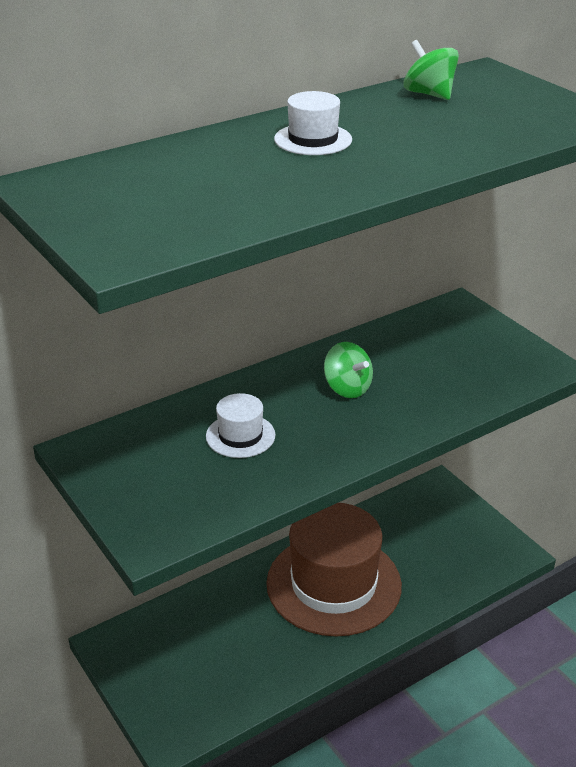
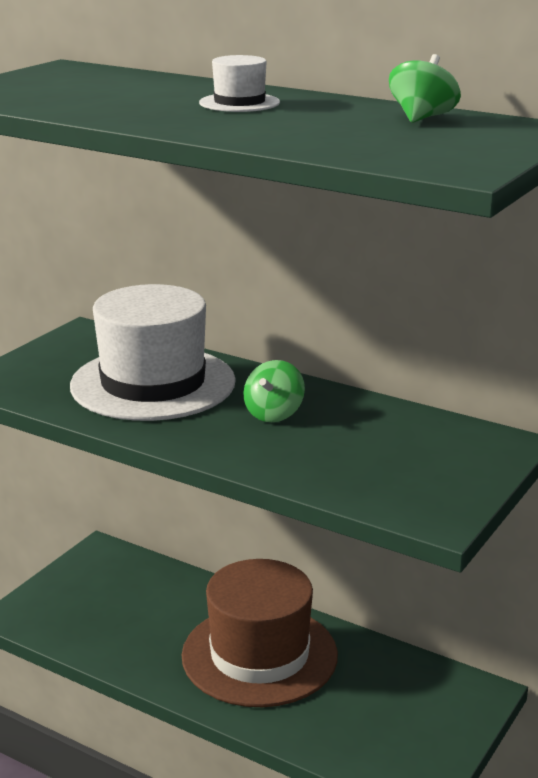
camera: 65 degrees right, 10 degrees down
white hat [206,393,276,458] -> white hat [70,284,236,421], size x2.35

